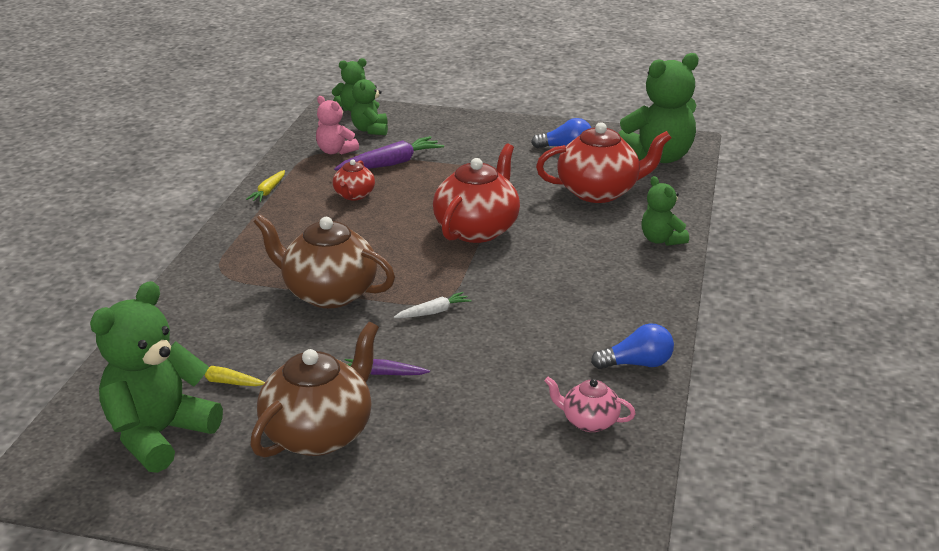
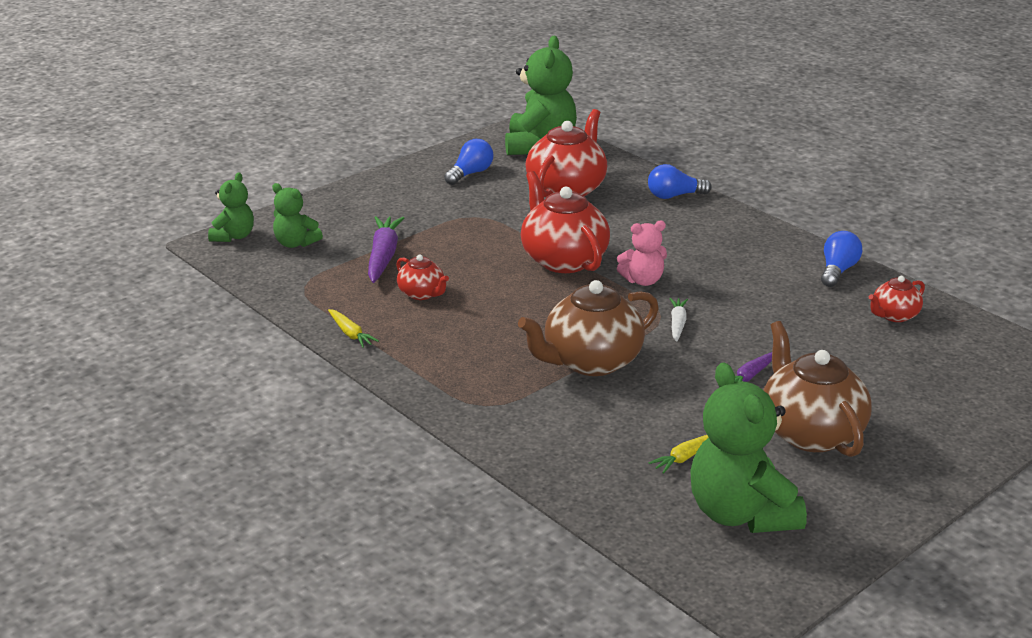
camera: 55 degrees left, 0 degrees up
pink teddy bear [316,96,359,155] -> pink teddy bear moved to [617,221,667,286]
pink teapot [545,377,636,432] -> red teapot [869,276,925,322]
green teddy bear [641,176,689,246] -> blue light bulb [648,164,712,199]

